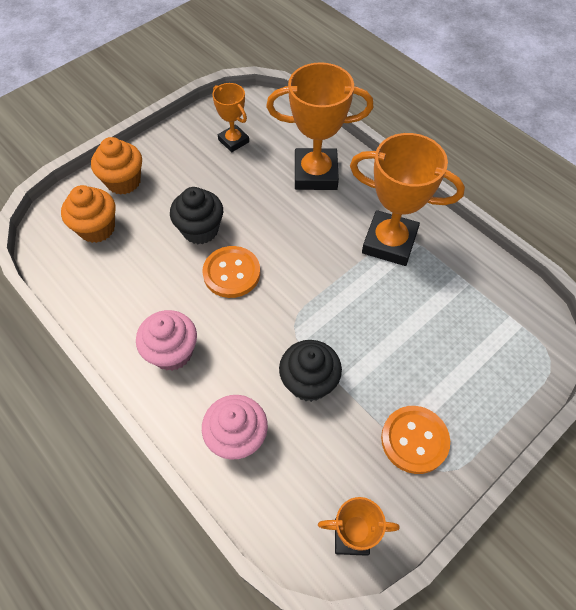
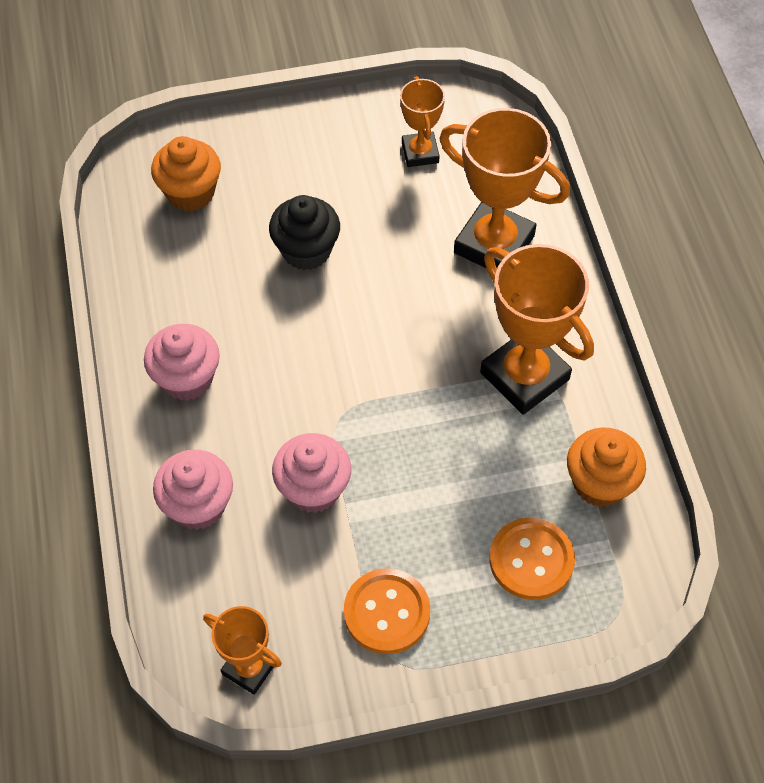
camera: 30 degrees right, 0 degrees up
orange cupcake [91,137,142,195] -> orange cupcake moved to [567,427,646,507]
orange button [202,246,260,298] -> orange button moved to [490,517,575,600]
black cupcake [279,340,342,402] -> pink cupcake [272,433,351,513]

